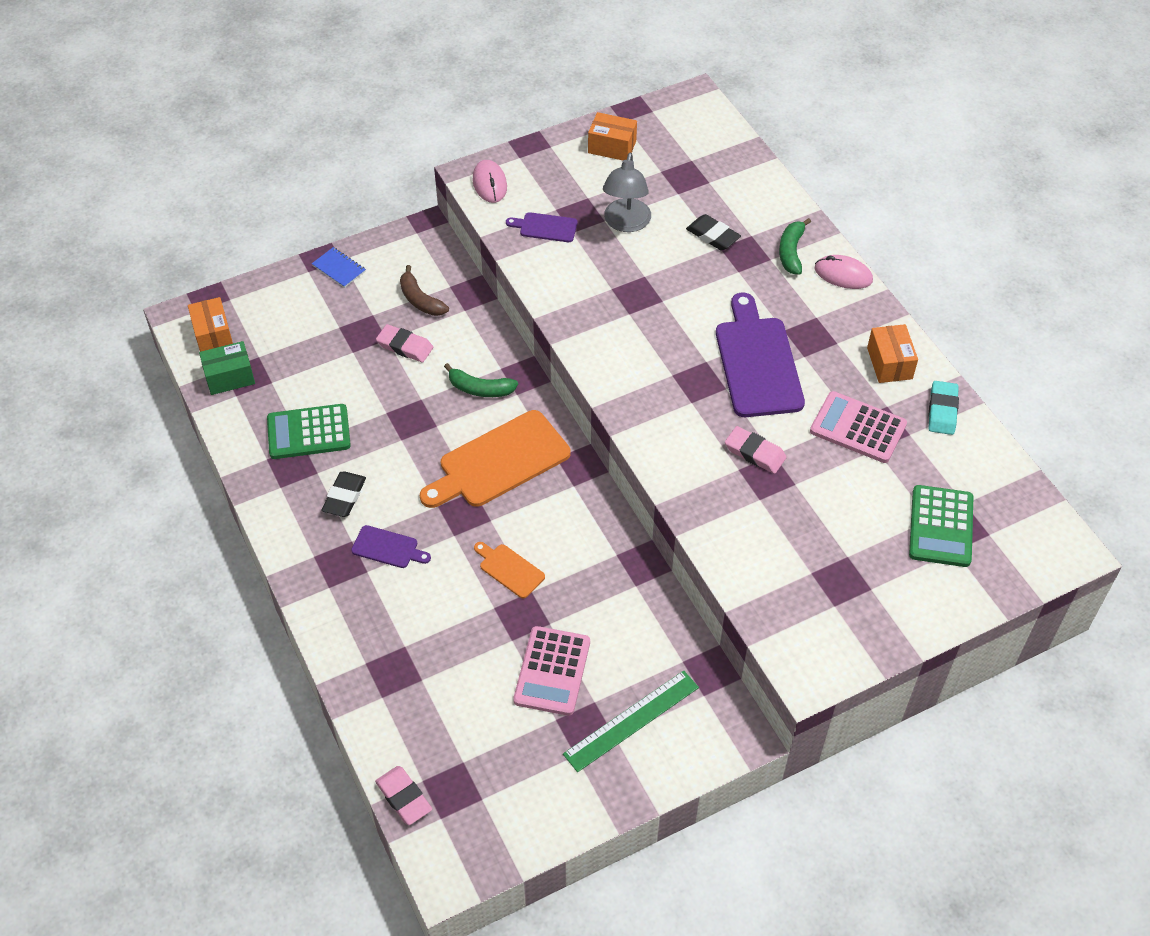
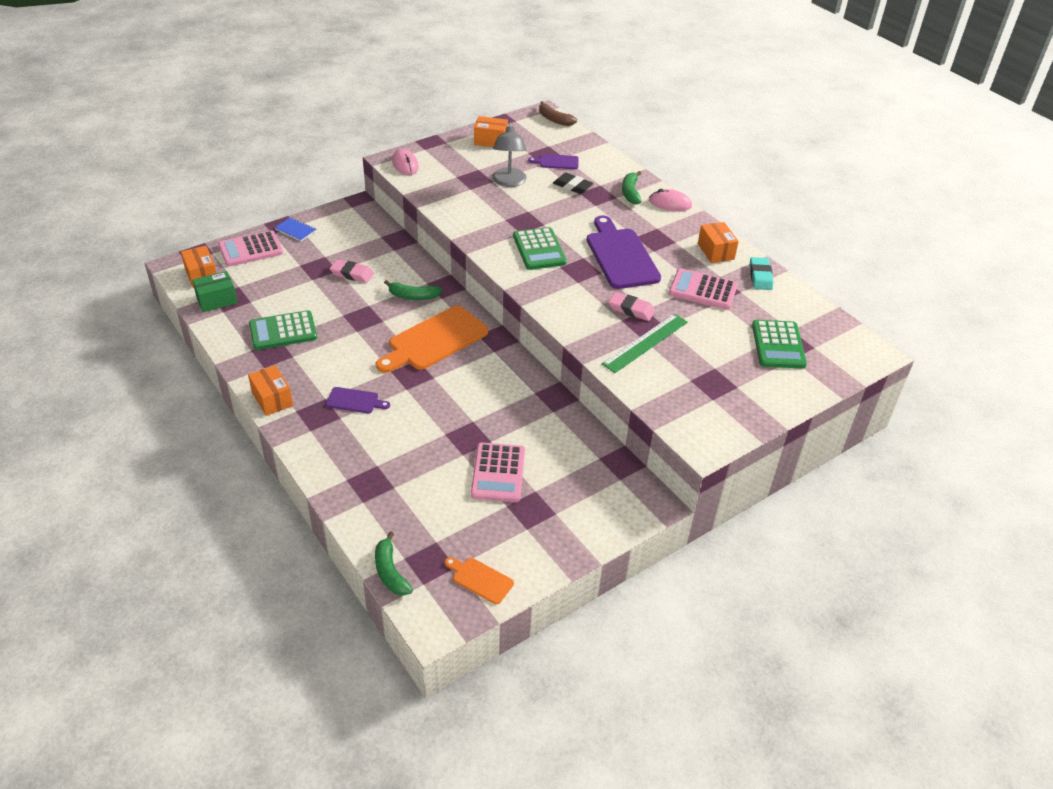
camera: 10 degrees left, 10 degrees down
black eraser [321,472,366,517] -> none
pink eraser [375,766,432,825] -> green banana [375,531,413,596]
brown banana [400,265,449,316] -> brown banana moved to [539,101,577,126]
orange cutting board [474,542,545,598] -> orange cutting board moved to [445,557,514,604]
purple cutting board [506,212,577,242] -> purple cutting board moved to [528,154,579,169]
green ruler [563,670,699,772] -> green ruler moved to [602,314,688,373]
none -> pink calculator [218,230,283,266]
none -> orange box [248,365,293,416]
none -> green calculator [513,227,567,270]

